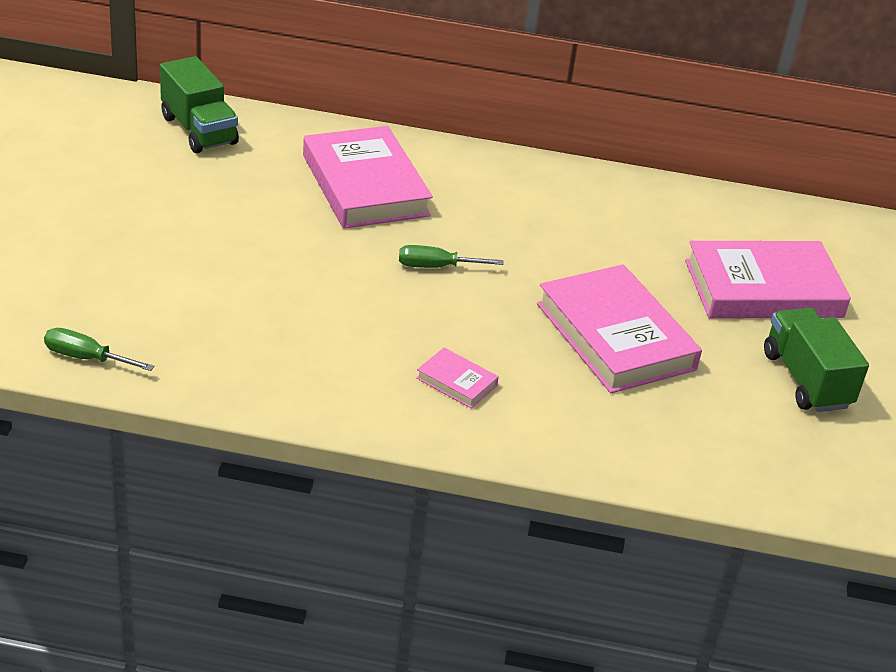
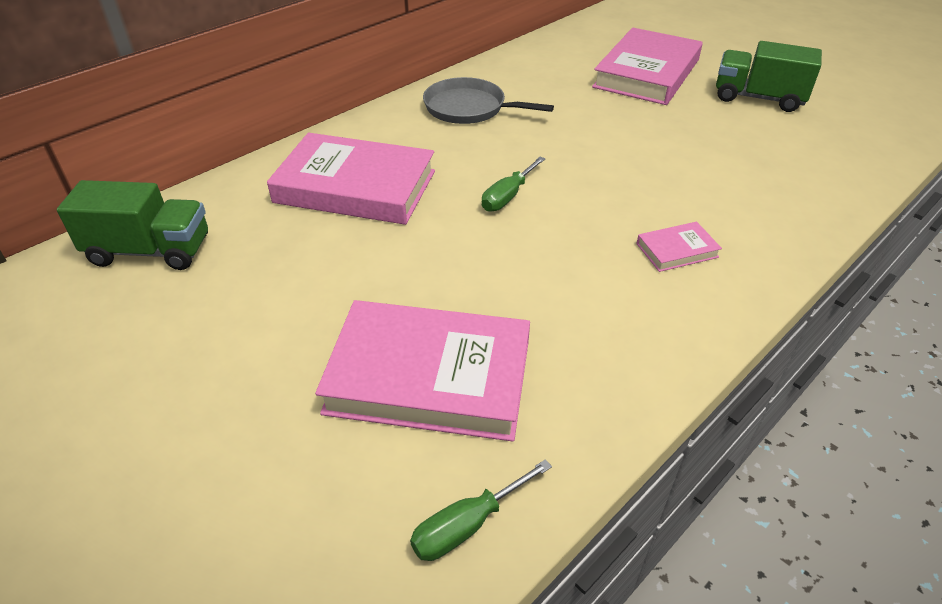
camera: 50 degrees left, 5 degrees up
pink book [537,264,702,393] -> pink book moved to [315,300,530,442]
none -> grey pan [423,77,554,124]

